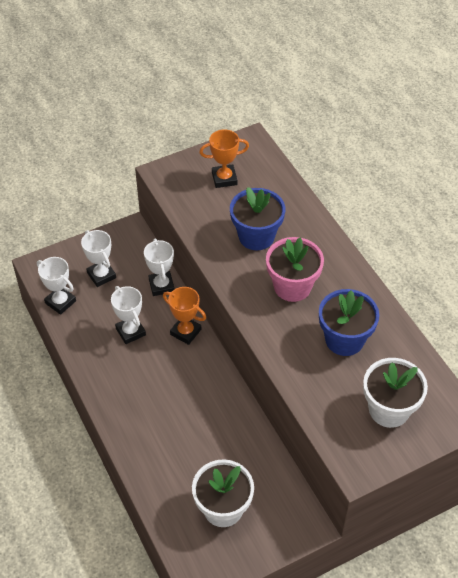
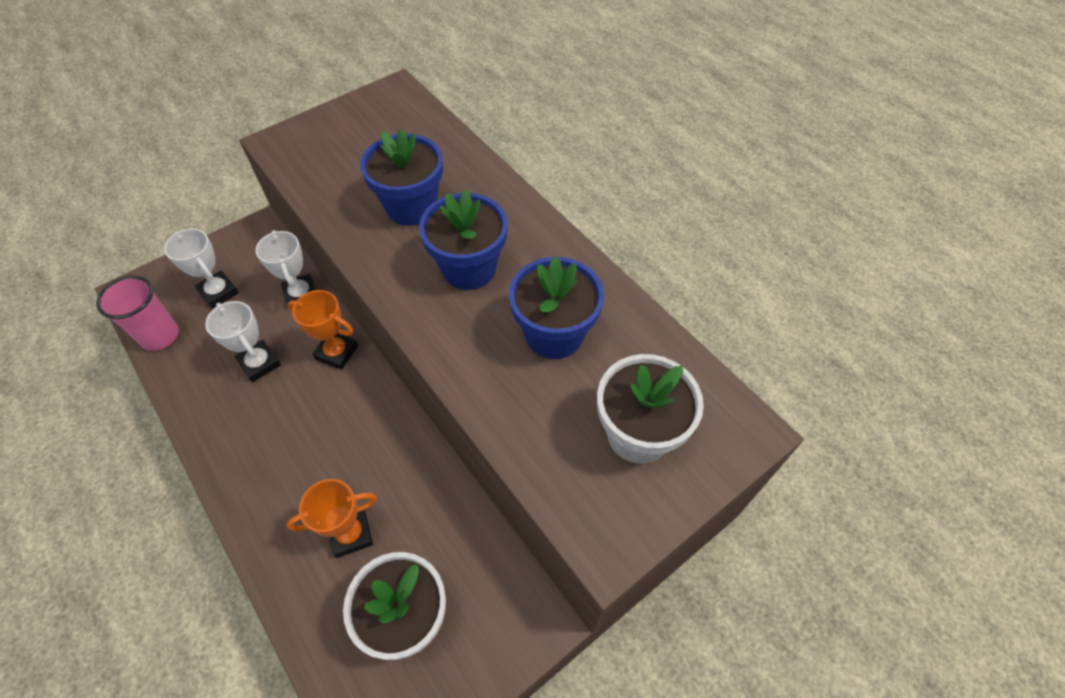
camera: 10 degrees left, 5 degrees up
white trophy [37,257,76,315] -> pink cup [96,275,179,351]
orange trophy [199,129,249,188] -> orange trophy moved to [286,479,377,558]
pink flower pot [266,237,324,302] -> blue flower pot [419,189,508,290]

